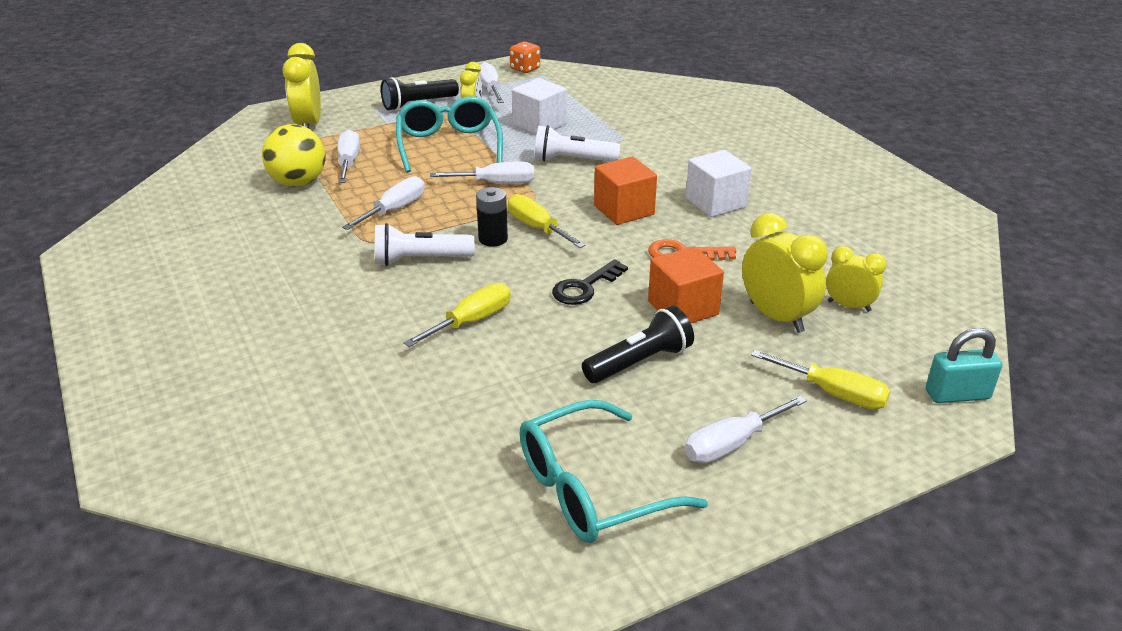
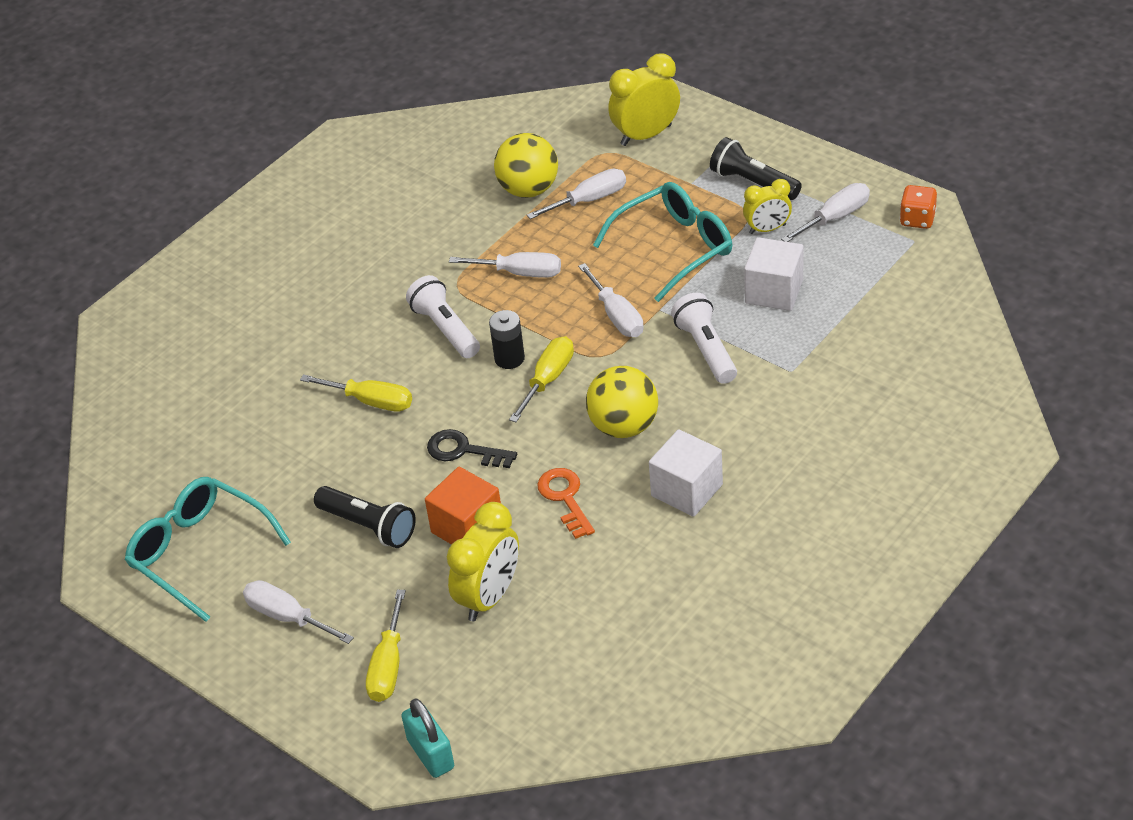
camera: 70 degrees right, 10 degrees up
orange cube [594,157,657,225] -> yellow ball [586,366,658,438]
yellow clock [826,246,887,312] -> none

